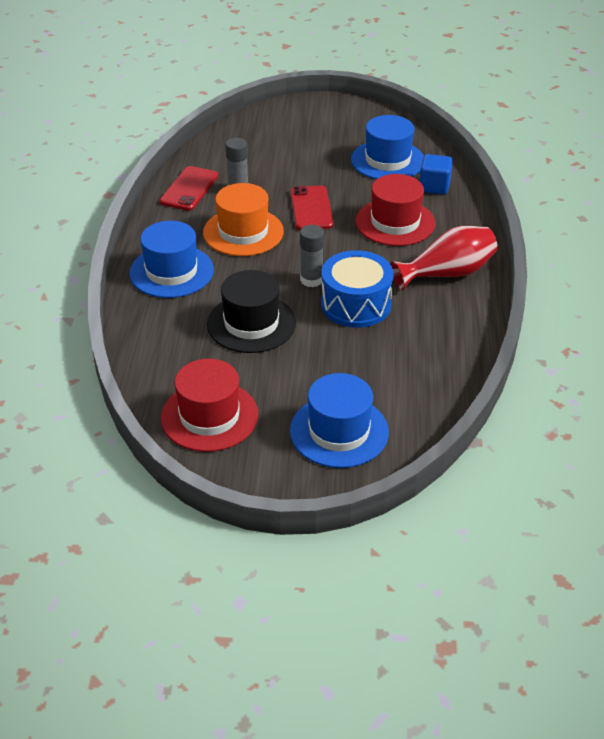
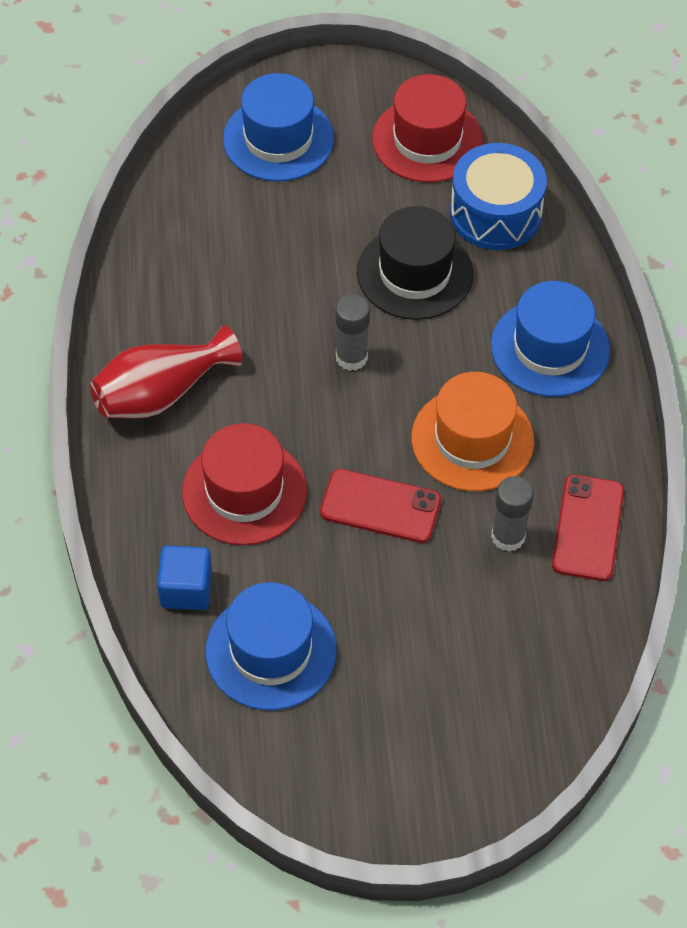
camera: 170 degrees right, 15 degrees up
red phone [290,185,333,230] -> red phone turned 60 degrees counterclockwise [320,469,441,543]
blue drum [321,250,394,328] -> blue drum moved to [450,143,547,250]

